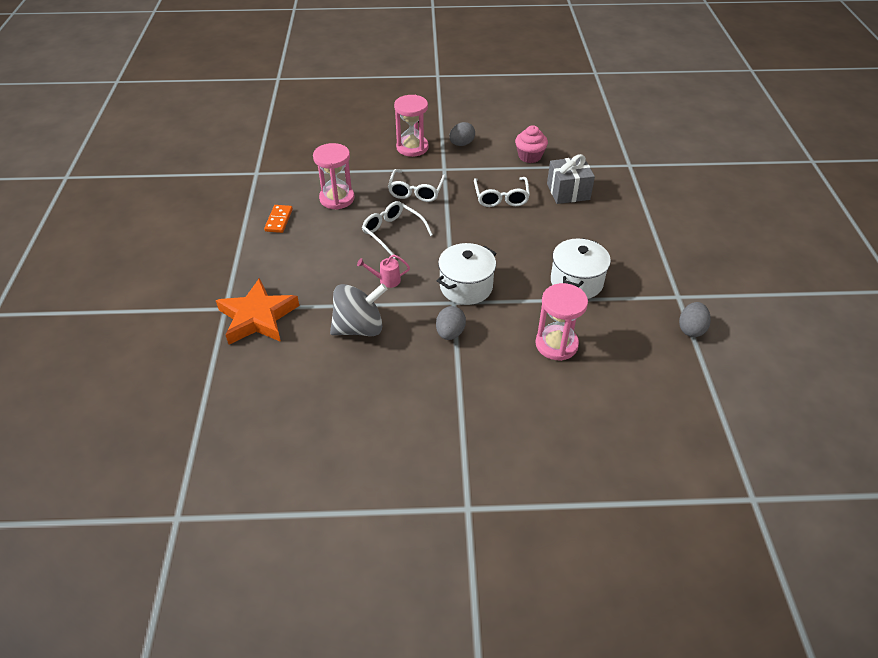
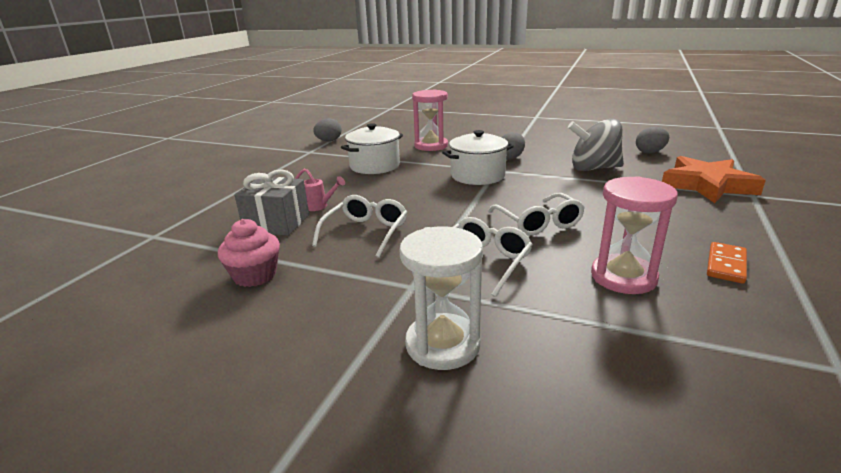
camera: 155 degrees left, 20 degrees down
pink watering can [357,255,410,288] -> pink watering can moved to [295,168,345,211]
pink hourglass [394,95,429,157] -> white hourglass [399,226,483,370]
grey egg [449,122,475,146] -> grey egg moved to [636,127,669,154]

